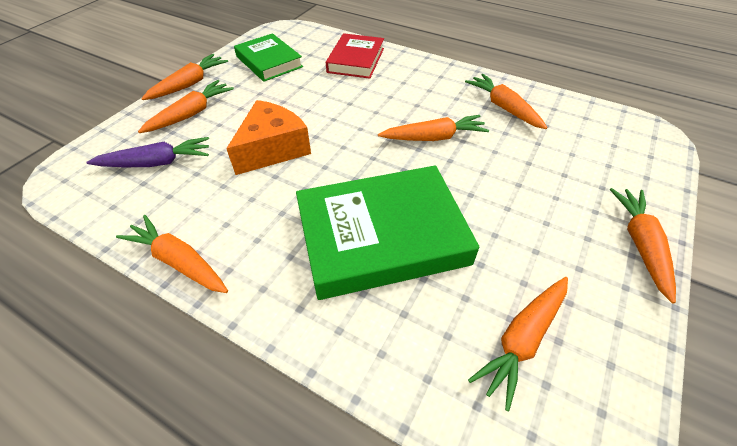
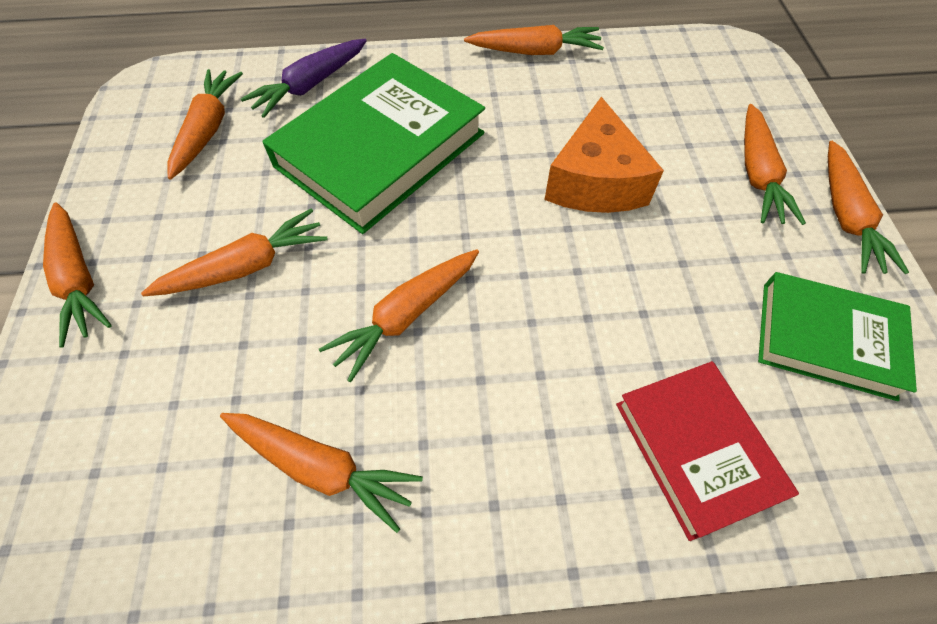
camera: 145 degrees right, 10 degrees up
purple carrot [86,137,209,167] -> purple carrot moved to [241,39,367,118]
none -> orange carrot [141,209,328,296]

